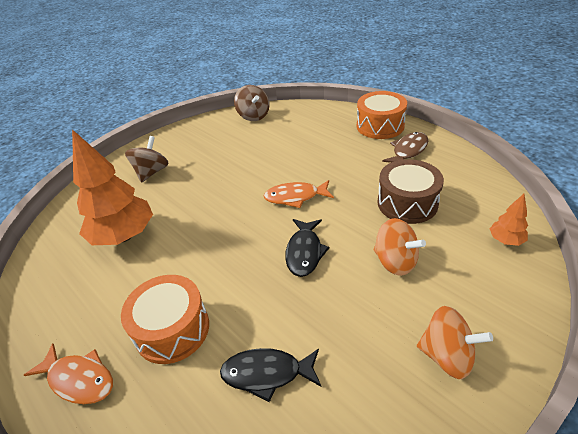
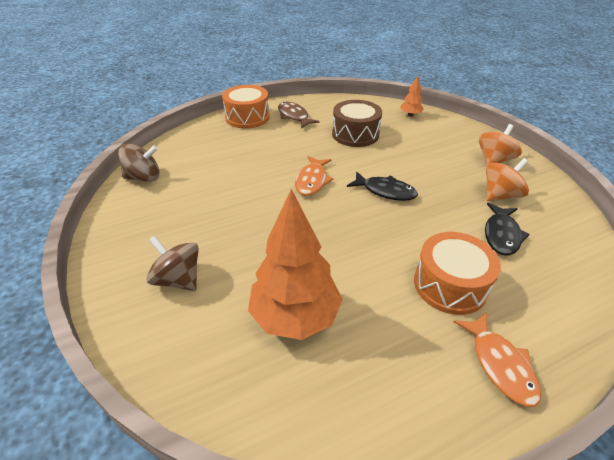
camera: 75 degrees left, 0 degrees up
orange fish [24,343,113,404] -> orange fish turned 120 degrees clockwise [454,312,541,407]
orange spinning top [374,218,426,276] -> orange spinning top moved to [486,158,529,201]

